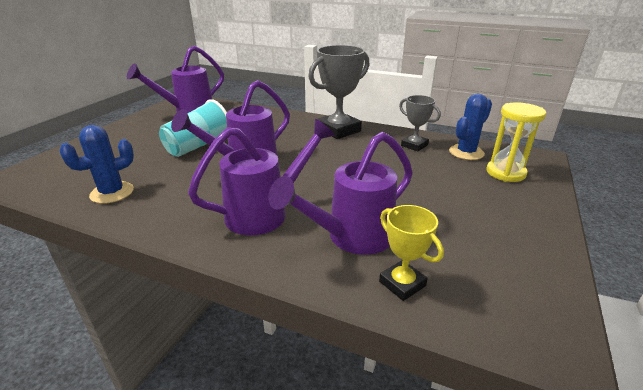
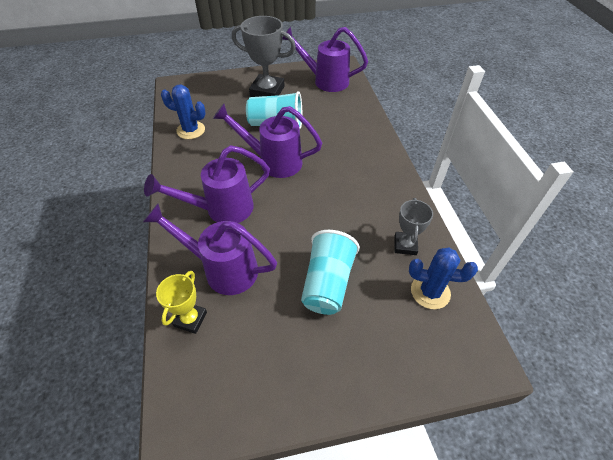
camera: 55 degrees right, 20 degrees up
purple watering can [188,119,335,235] -> purple watering can turned 135 degrees clockwise [144,145,270,223]
grey trophy [308,45,369,139] -> grey trophy moved to [232,16,296,97]
yellow hourglass [486,102,546,182] -> none
none -> turquoise cup [301,230,360,315]

